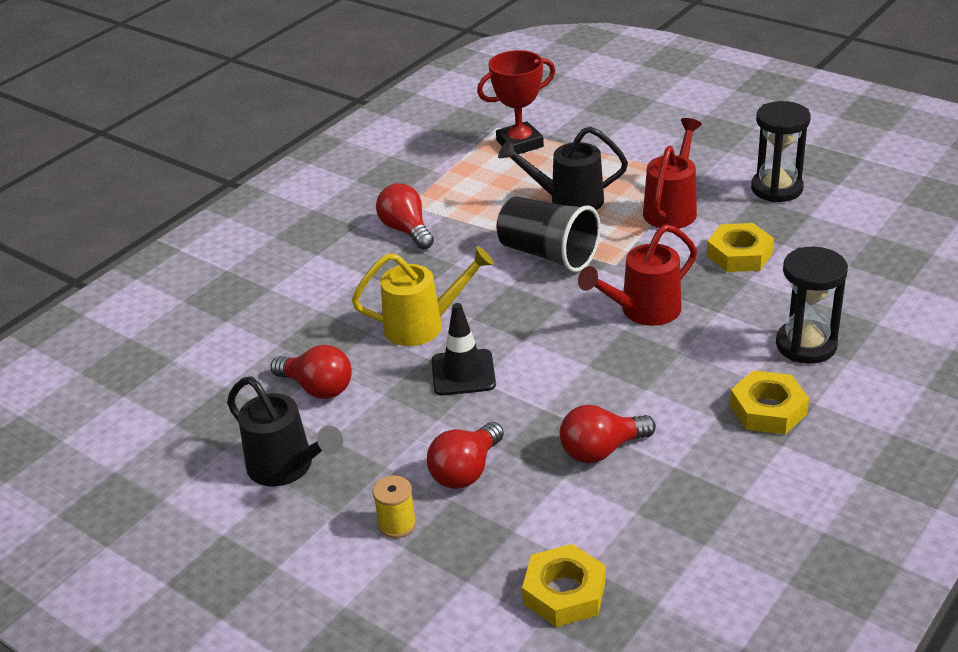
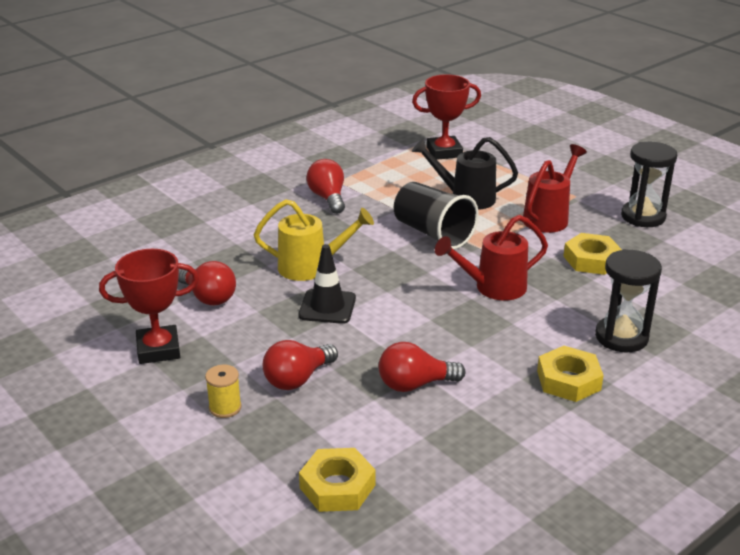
camera: 10 degrees right, 5 degrees down
black watering can [227,376,343,487] -> red trophy [99,249,199,364]

